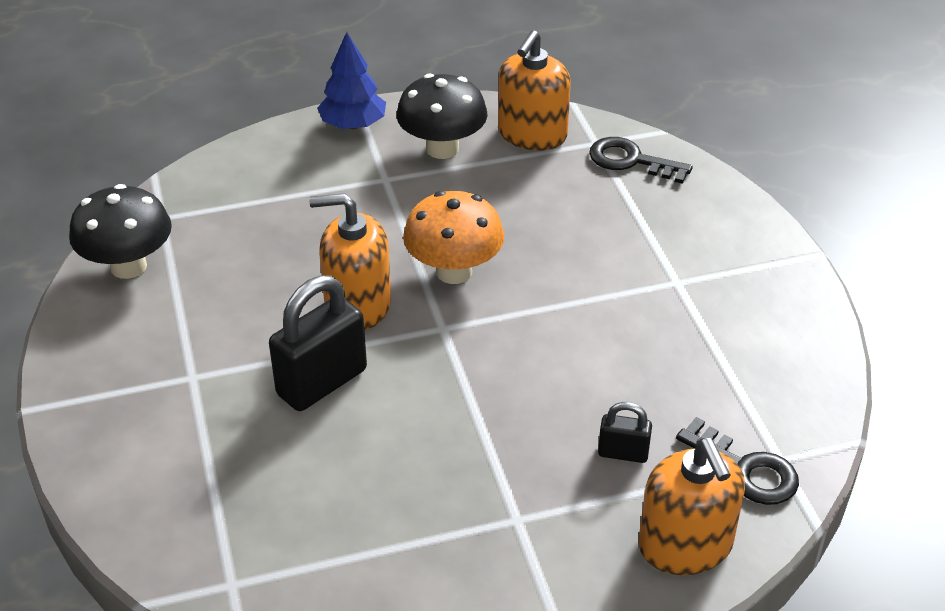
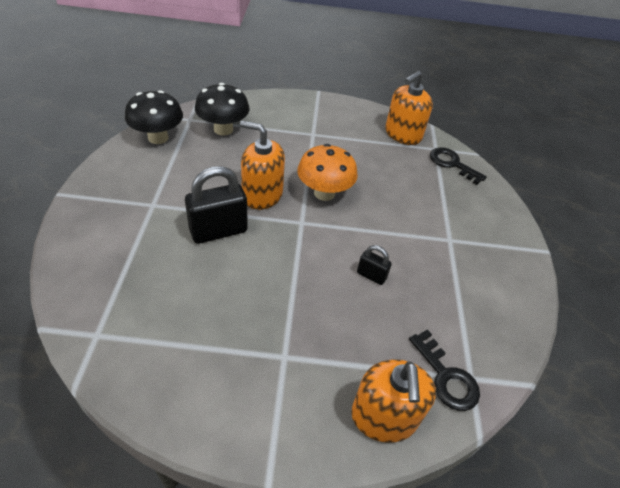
camera: 15 degrees right, 5 degrees up
blue tree [317,32,386,129] -> none
black mushroom [397,74,487,159] -> black mushroom moved to [195,83,250,136]
black padlock [598,402,652,463] -> black padlock moved to [357,245,392,285]

